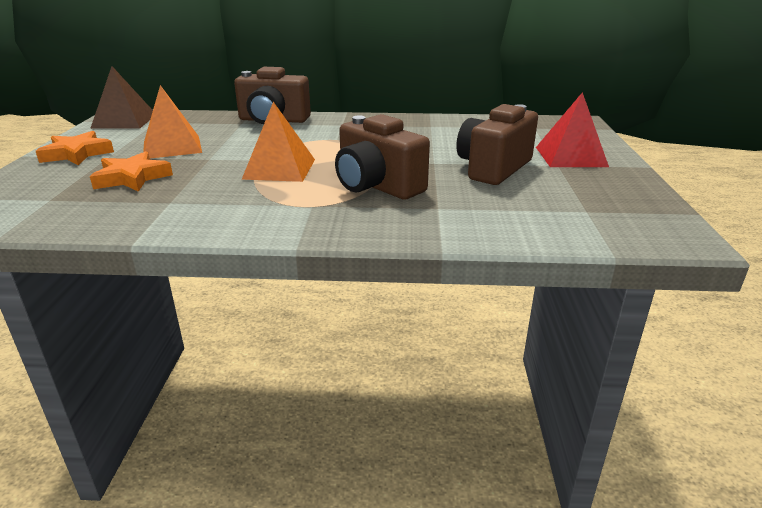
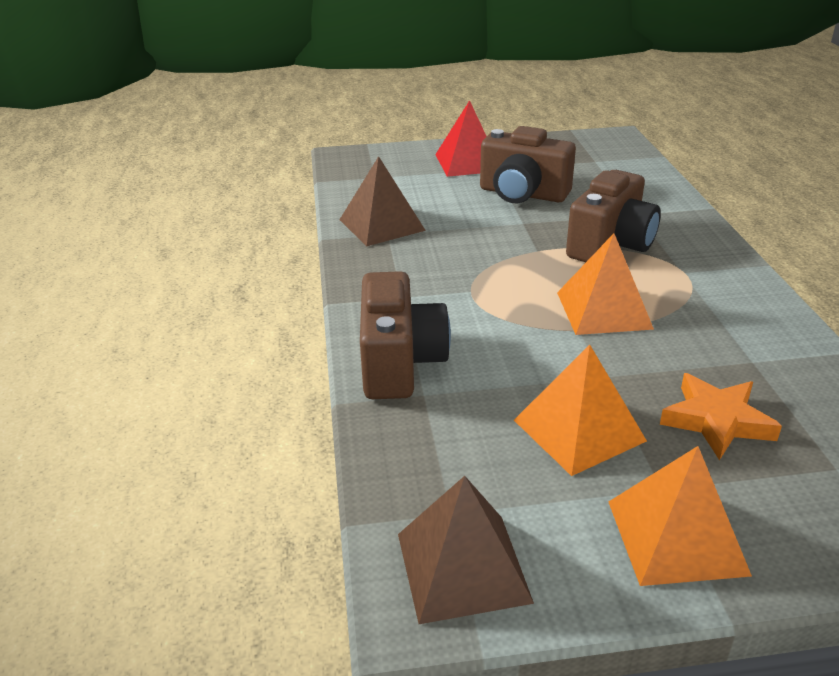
camera: 100 degrees left, 5 degrees up
orange star [36,131,114,165] -> orange pyramid [609,446,752,586]
none -> brown pyramid [339,156,426,246]

